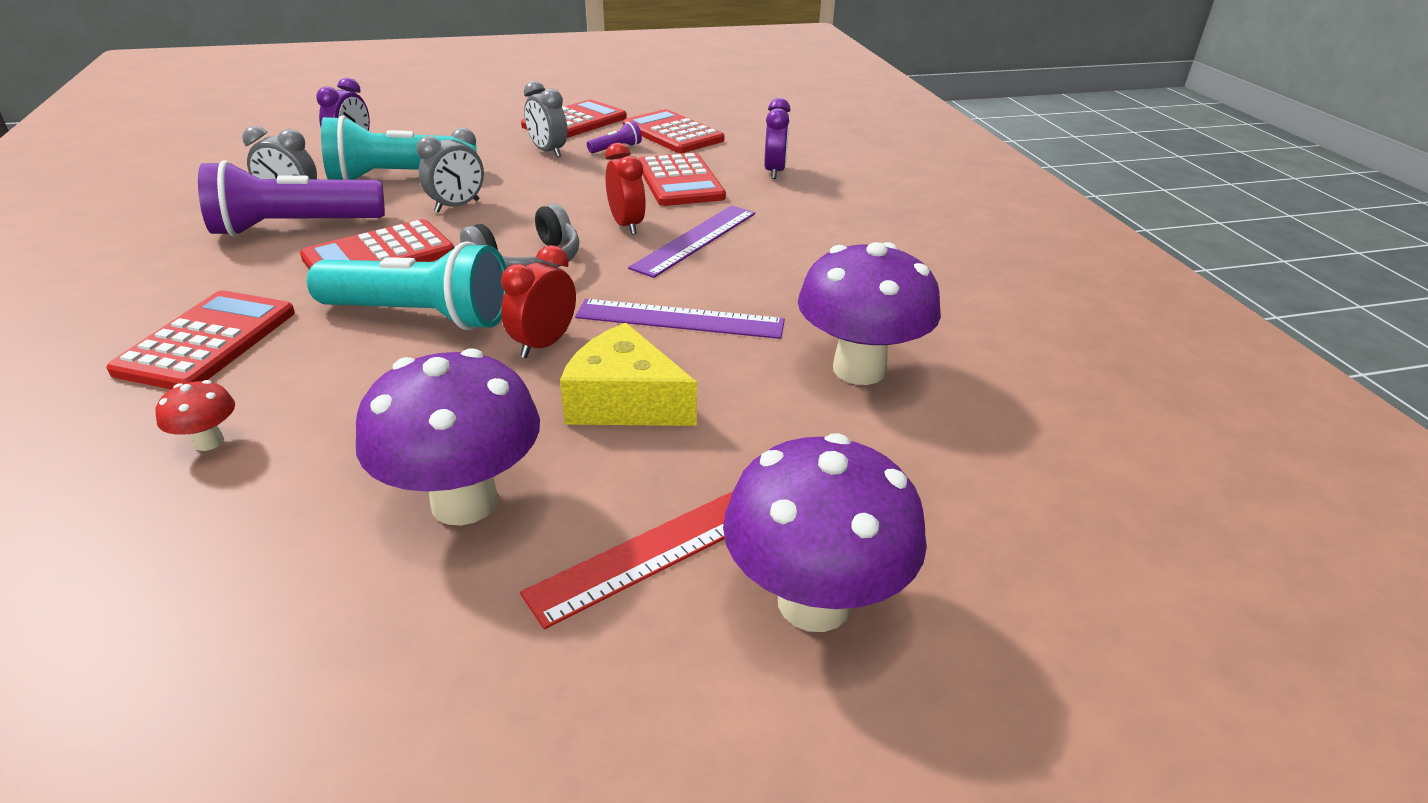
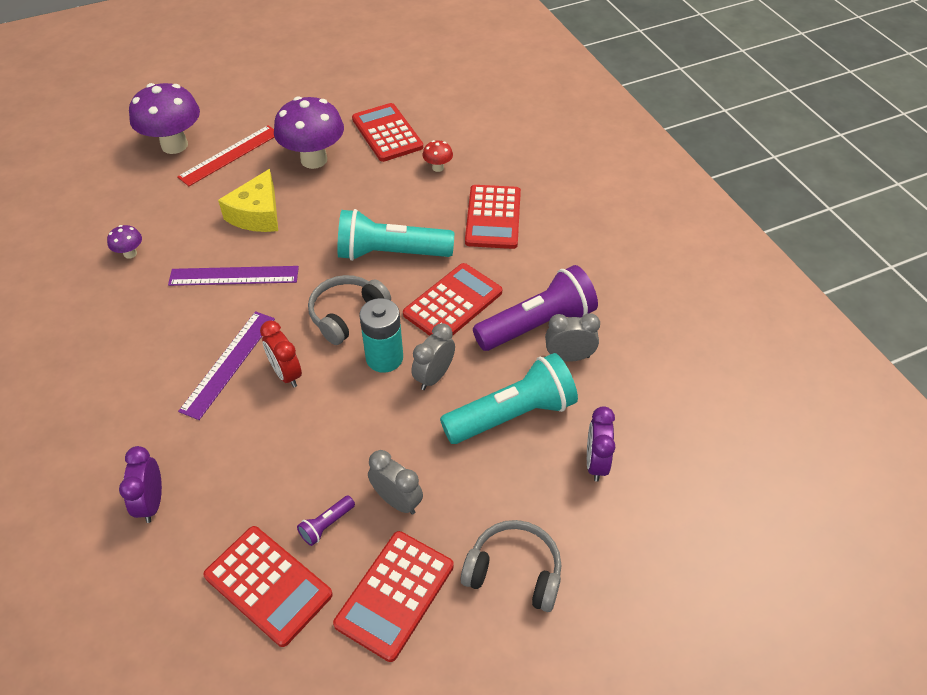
camera: 170 degrees right, 15 degrees up
red clock [501,245,576,358] -> none
yellow cheese [560,323,697,426] -> yellow cheese turned 90 degrees clockwise [218,169,278,232]
red calculator [639,153,726,206] -> red calculator moved to [352,103,423,162]
purple mushroom [798,242,941,385] -> purple mushroom [107,225,142,259], size x0.44
none -> turquoise battery [359,298,403,373]
none -> grey headphones [461,520,562,612]

